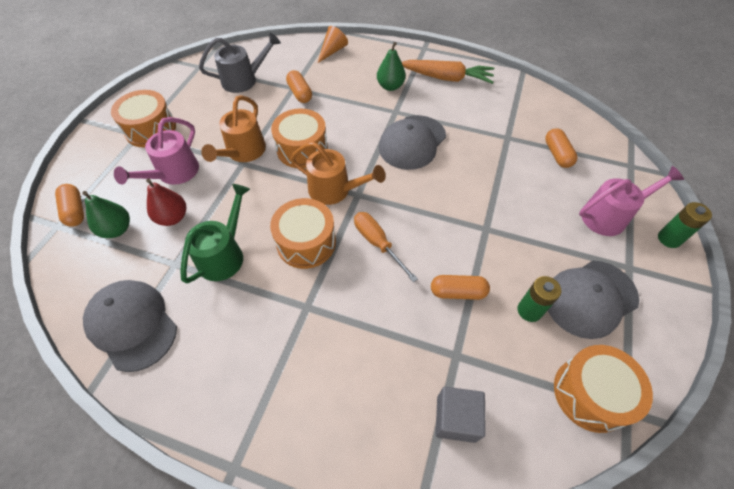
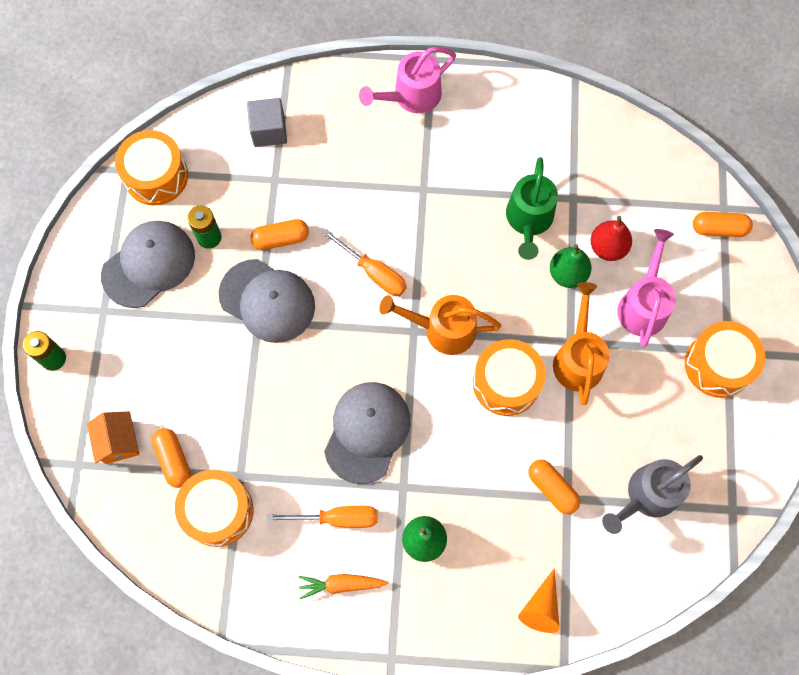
camera: 165 degrees right, 15 degrees up
orange capsule [55,184,84,227] -> orange capsule turned 45 degrees counterclockwise [693,212,753,237]
green pear [82,191,130,238] -> green pear moved to [550,244,592,288]
grey cap [83,280,177,372] -> grey cap moved to [219,259,315,343]
orange drum [270,198,336,269] -> orange drum moved to [175,469,253,547]
orange carrot [402,60,494,84] -> orange carrot [299,574,388,599], size x0.59
pink watering can [579,166,684,236] -> pink watering can moved to [359,47,456,113]
none -> orange house [87,411,139,464]
none -> orange screwdriver [267,506,378,528]

